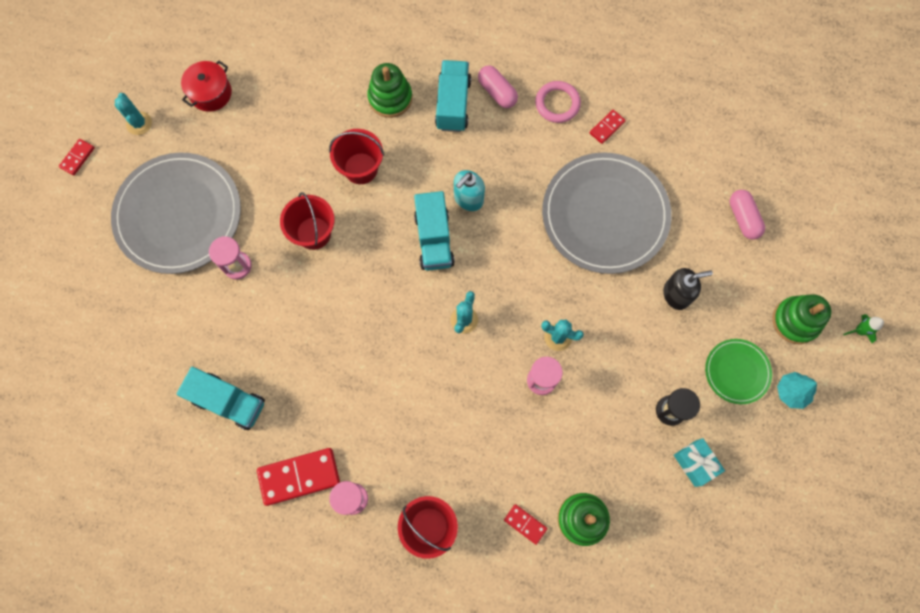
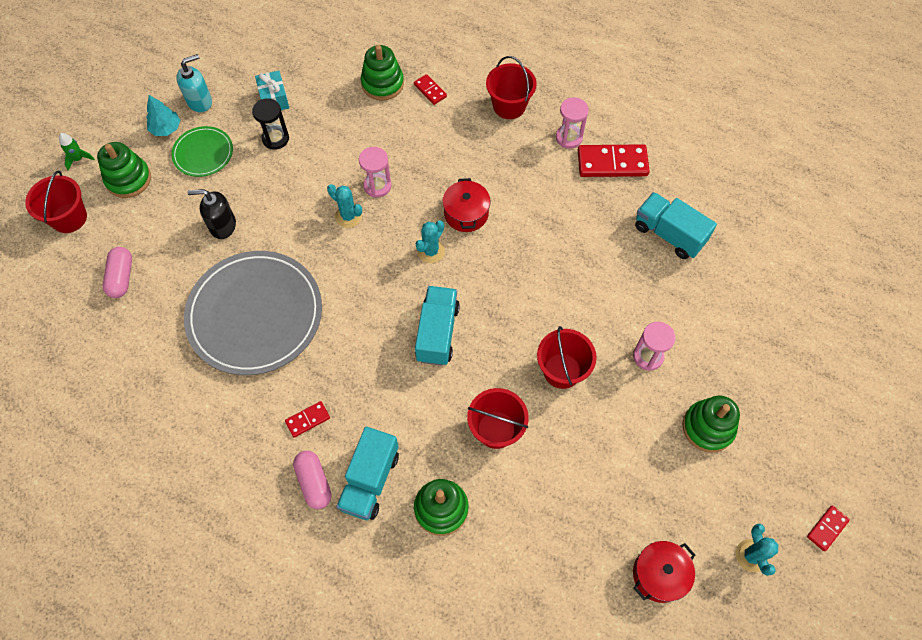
camera: 165 degrees left, 10 degrees down
grey plate [111,152,241,274] -> green stacking toy [682,396,740,453]
turquoise soap dispenser [454,170,485,211] -> turquoise soap dispenser moved to [176,54,212,112]
pink ring [535,81,581,123] -> none
red domino [590,110,626,144] -> red domino moved to [285,401,330,438]
none -> red bucket [25,171,87,233]
none -> red pot [442,178,490,232]

